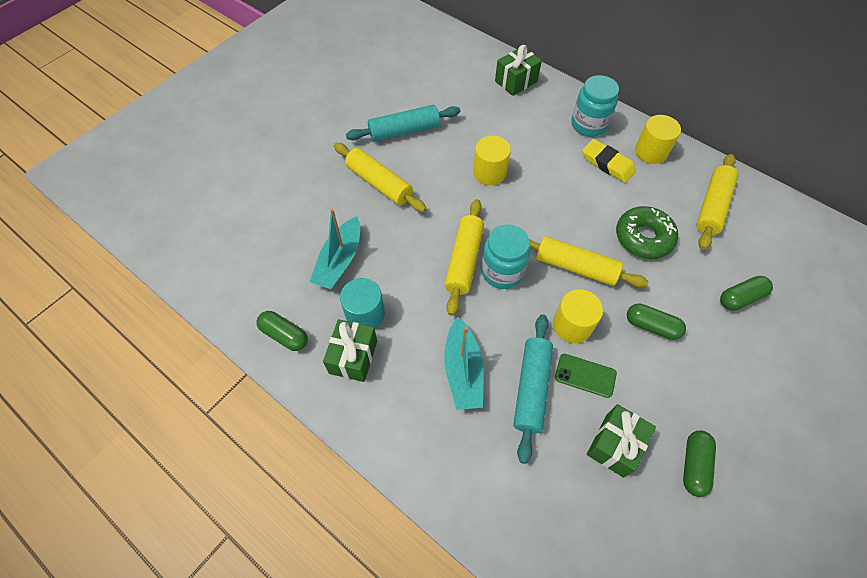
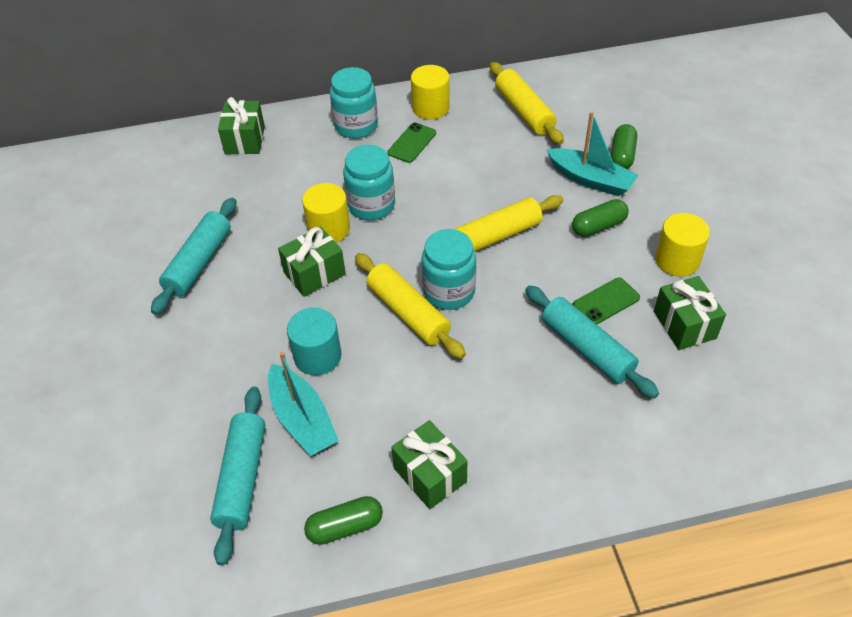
camera: 50 degrees left, 10 degrees down
yellow rolling pin [334,143,427,212] -> none
turquoise cylinder [340,278,385,329] -> turquoise cylinder moved to [287,308,341,375]
turquoise boat [444,317,484,410] -> turquoise boat moved to [546,112,639,196]
yellow cylinder [553,289,603,343] -> yellow cylinder moved to [655,213,710,276]
yellow eraser [582,139,636,183] -> green phone [387,122,436,163]
green donut [616,206,678,259] -> none
green capsule [683,430,716,497] -> none
none -> turquoise rolling pin [210,387,265,565]
none -> green gift [278,226,346,297]
none -> turquoise jar [343,145,395,220]

